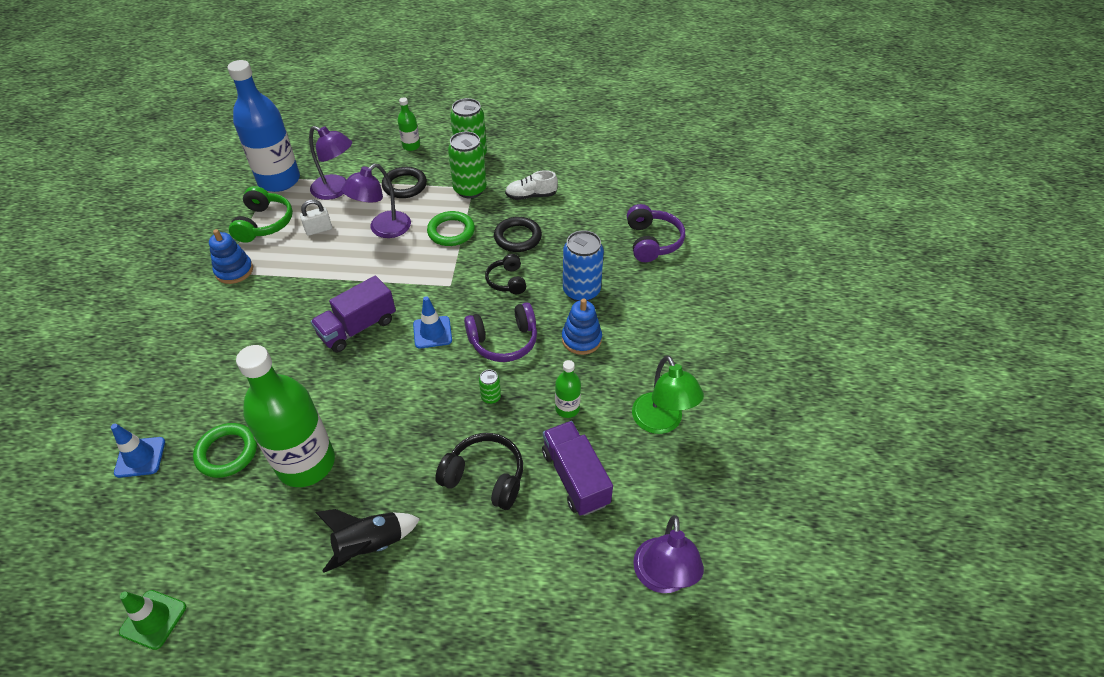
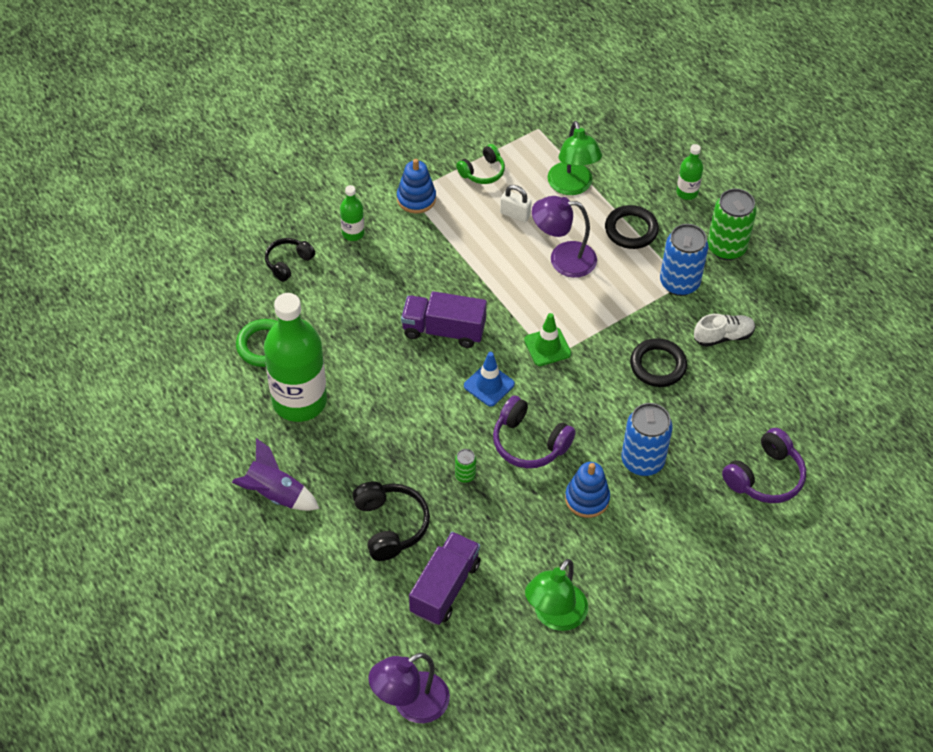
camera: 50 degrees right, 5 degrees up
blue traffic cone [111,424,165,478] -> none
green traffic cone [119,590,186,650] -> green traffic cone moved to [524,313,571,366]
blue bottle [228,60,300,192] -> none
green headphones [229,186,293,243] -> green headphones [456,144,505,184], size x0.66
purple lamp [309,126,352,200] -> green lamp [548,121,602,195]
black rocket [315,509,420,573] -> purple rocket [232,438,320,511]
green ring [427,211,475,246] -> none
green can [448,131,487,198] -> blue can [660,224,708,296]
black headphones [485,254,526,294] -> black headphones moved to [265,238,315,282]
white shoe [505,170,558,200] -> white shoe turned 120 degrees clockwise [694,314,755,347]
green bottle [555,360,581,418] -> green bottle moved to [340,185,365,241]

